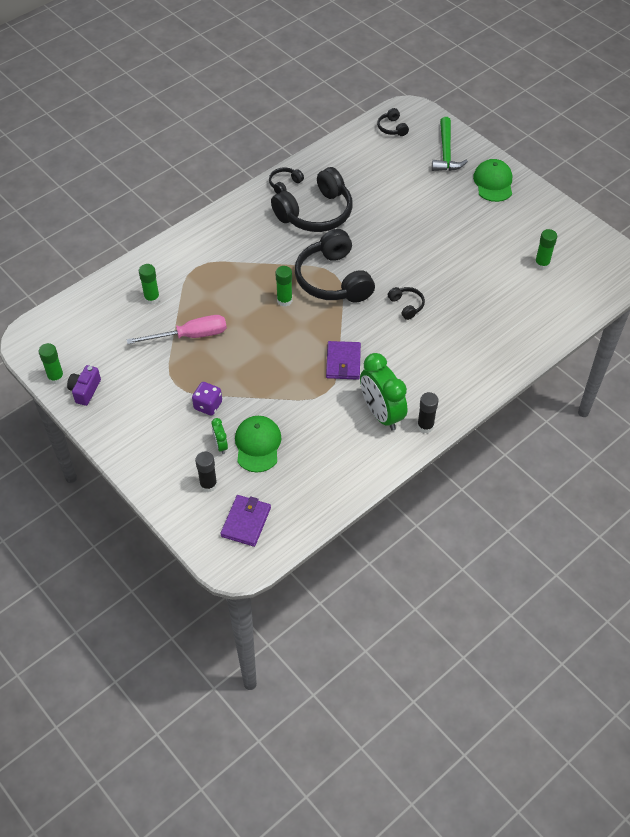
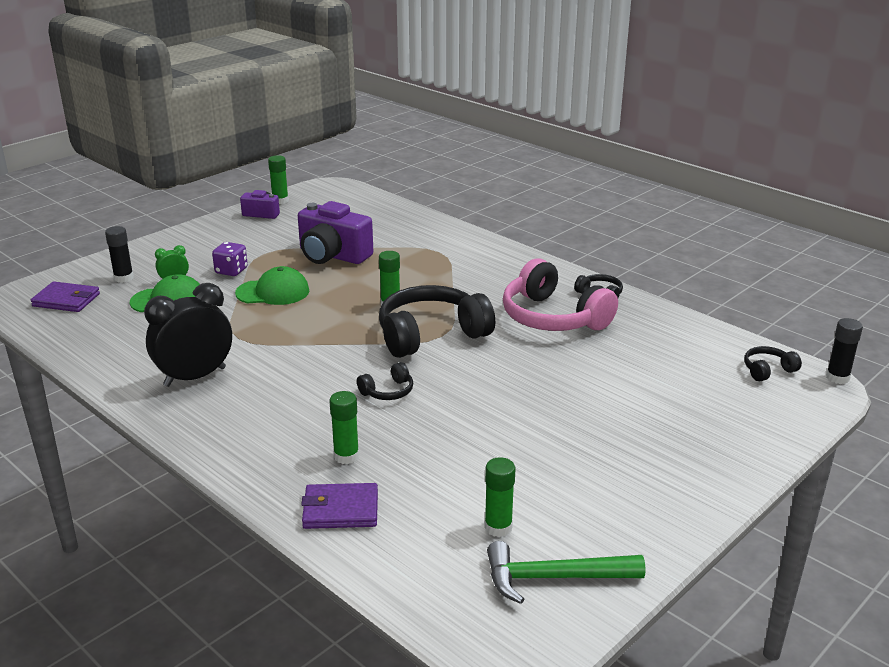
camera: 85 degrees right, 25 degrees down
pink screwdriver [127,315,227,344] -> purple camera [298,201,373,264]
green glue stick [139,264,160,305] -> green glue stick moved to [330,391,359,464]
black headphones [271,167,353,232] -> pink headphones [503,258,618,331]
purple wallet [326,341,361,380] -> purple wallet moved to [301,483,378,529]
green clock [360,353,407,431] -> black clock [144,283,232,387]
black glue stick [417,392,438,433] -> black glue stick moved to [826,318,863,384]
green hammer [432,117,468,171] -> green hammer moved to [487,541,645,604]
green cap [473,159,512,202] -> green cap moved to [235,266,309,305]

